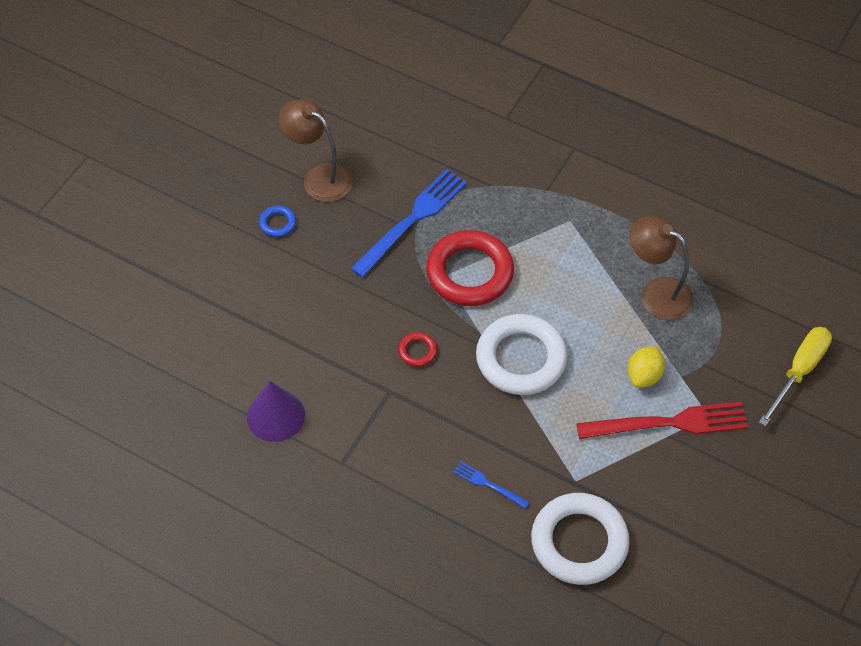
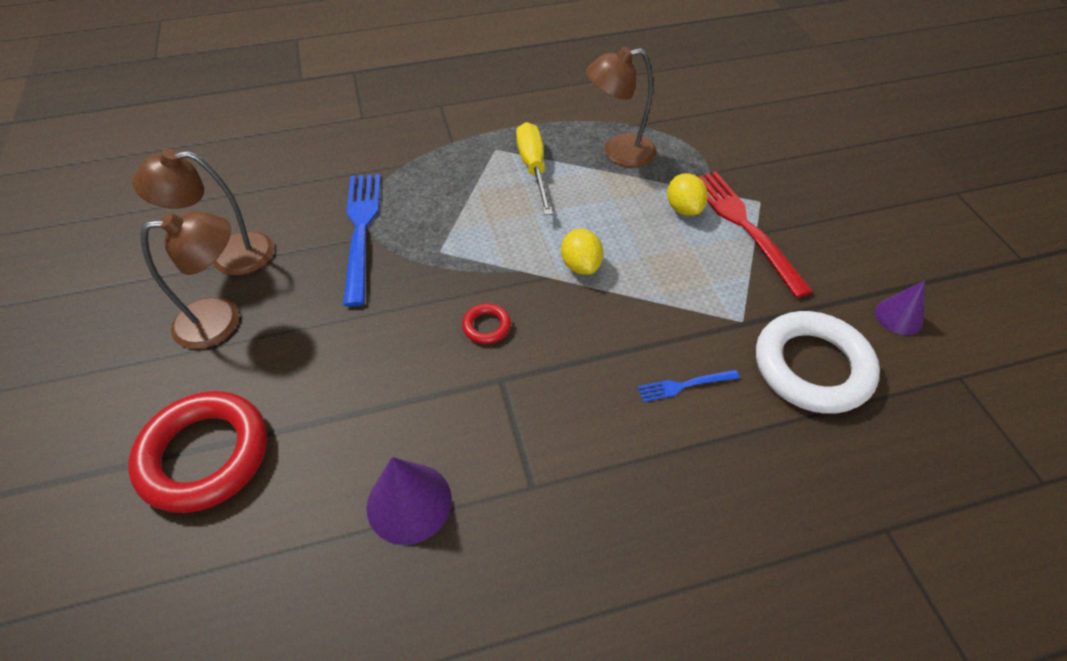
camera: 45 degrees left, 5 degrees down
blue ring [259,205,296,237] -> brown lamp [140,211,239,349]
red ring [426,230,514,306] -> red ring moved to [128,391,267,513]
white ring [476,314,567,395] -> yellow lemon [561,229,603,275]
red fork [576,402,748,439] -> red fork turned 60 degrees counterclockwise [698,171,813,298]
yellow screwdriver [759,327,832,426] -> yellow screwdriver moved to [516,122,553,215]
none -> purple cone [875,280,925,335]

